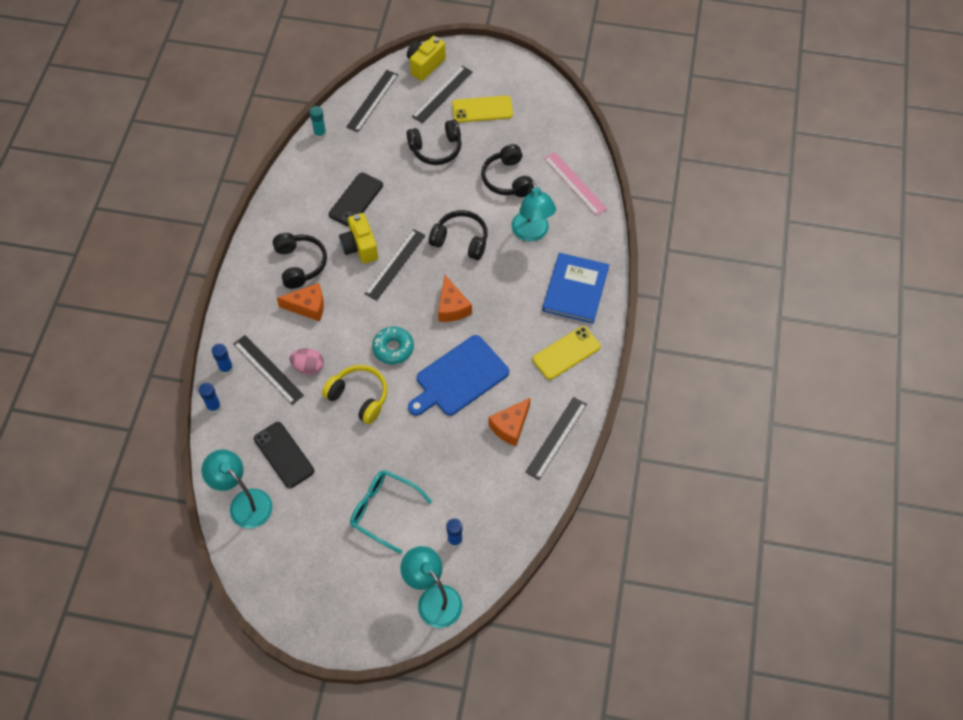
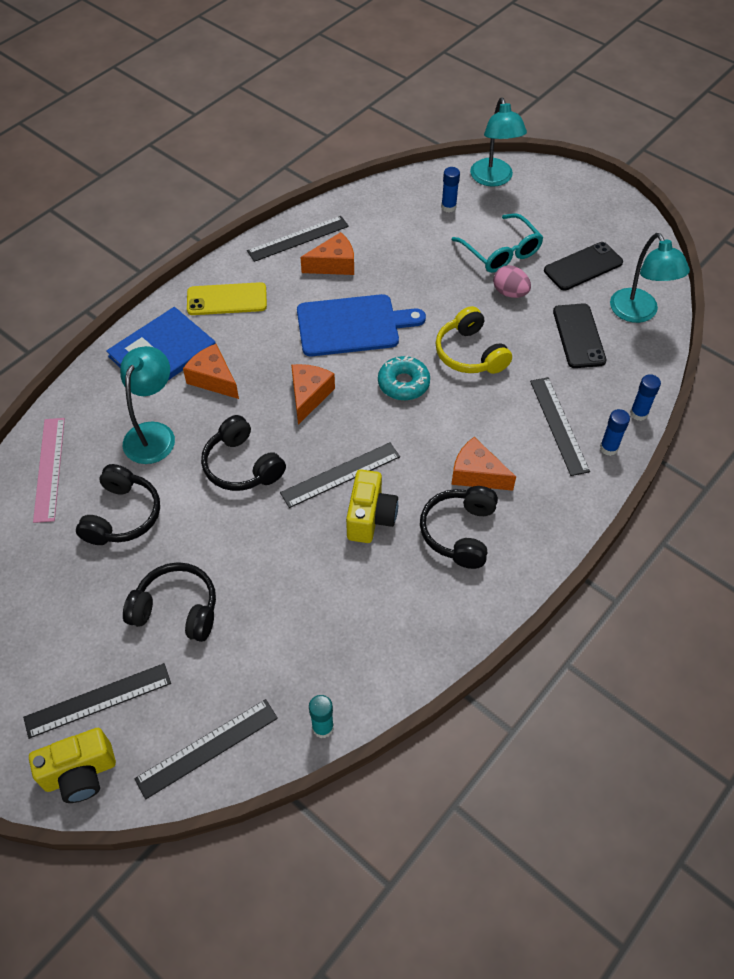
camera: 150 degrees left, 5 degrees down
pink egg [289,348,324,374] -> pink egg moved to [493,265,531,298]
black phone [329,173,383,227] -> black phone moved to [544,242,623,291]
yellow phone [452,96,513,123] -> none
none -> orange cheese [183,344,239,399]

